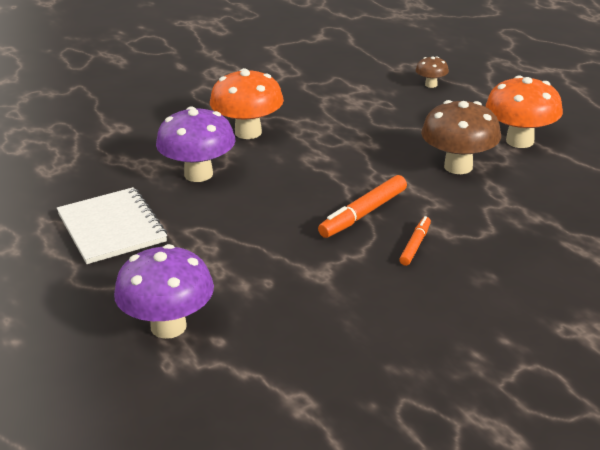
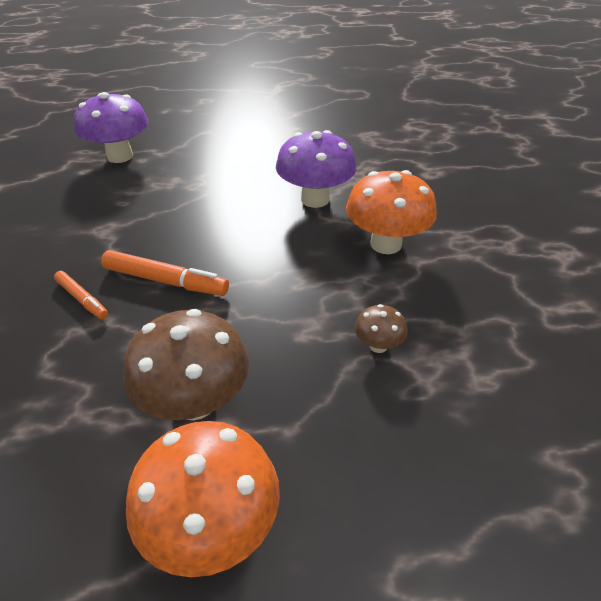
camera: 110 degrees right, 10 degrees up
white notebook [57,187,167,264] -> none
orange marker [318,175,407,238] -> orange marker turned 135 degrees clockwise [101,250,229,296]
brown mushroom [416,56,449,88] -> brown mushroom moved to [355,304,408,353]

